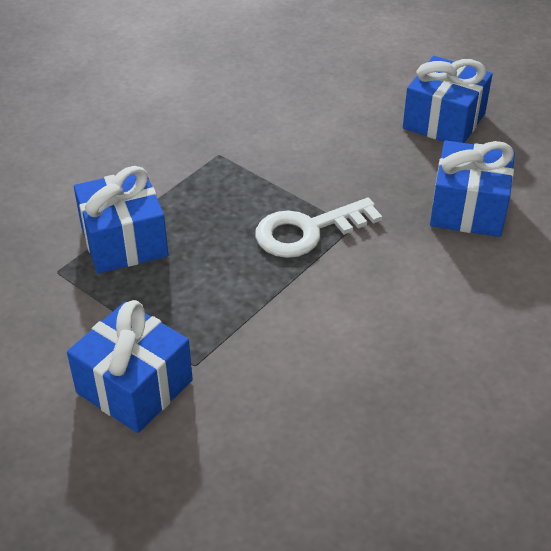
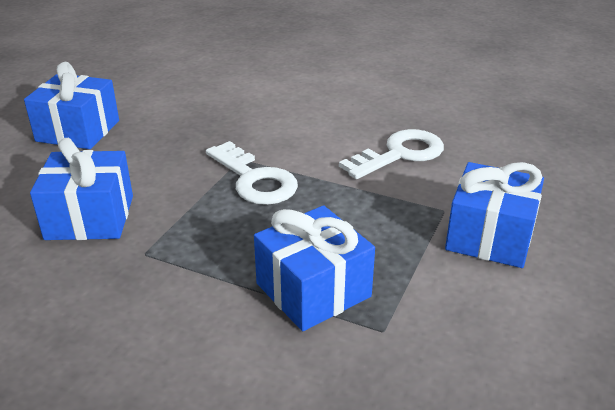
camera: 105 degrees left, 10 degrees down
blue gift [430,141,515,237] -> blue gift moved to [30,138,133,240]
none -> white key [339,129,444,179]

